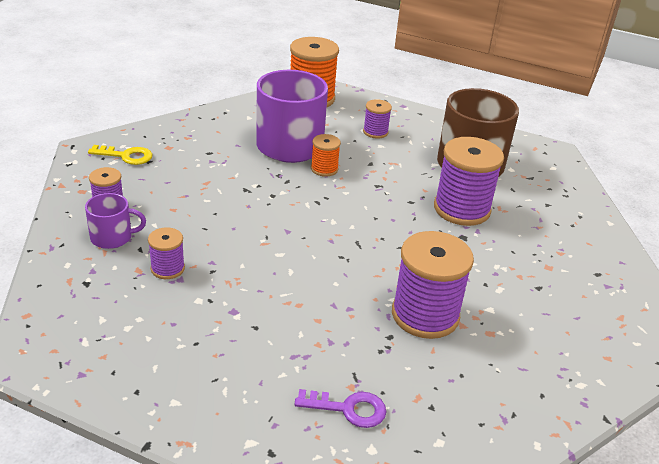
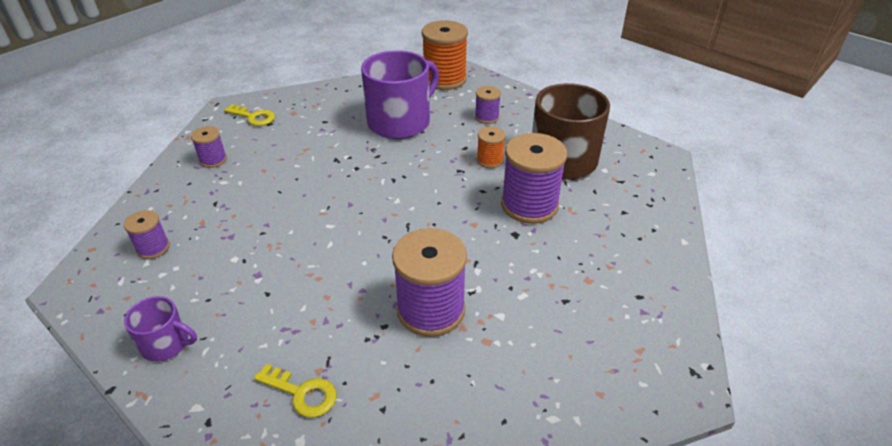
camera: 20 degrees right, 5 degrees up
purple mug [85,193,146,249] -> purple mug moved to [124,296,197,362]
purple spool [148,227,185,279] -> purple spool moved to [124,210,170,259]
purple key [294,389,386,428] -> yellow key [254,364,337,418]
orange spool [311,134,341,177] -> orange spool moved to [477,127,505,168]

